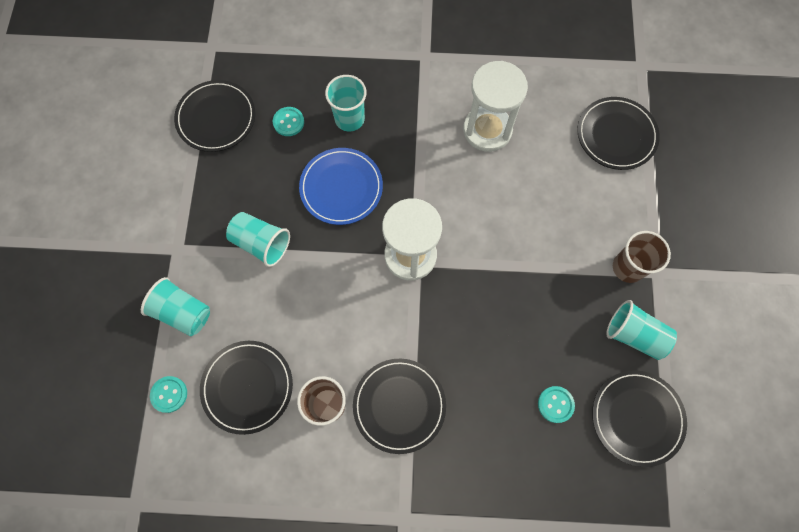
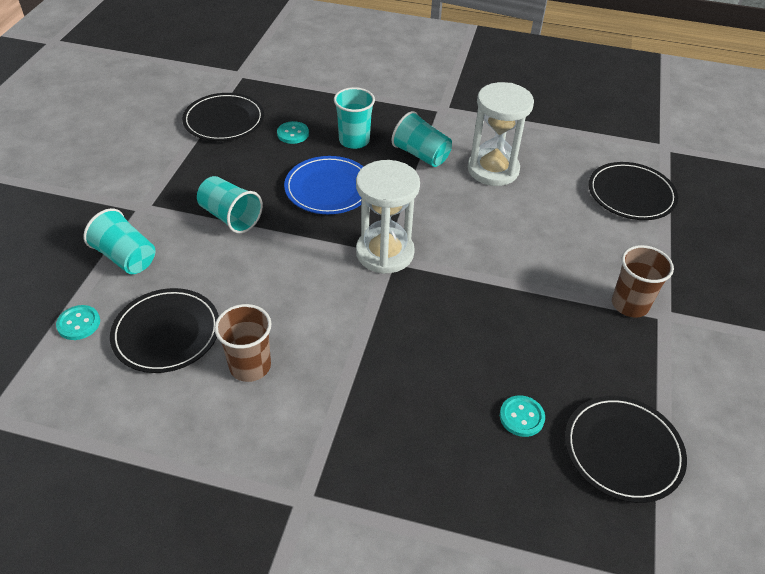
camera: 10 degrees right, 25 degrees down
black plate [353,359,446,454] -> none
turquoise cup [606,300,677,360] -> turquoise cup moved to [392,111,452,167]

